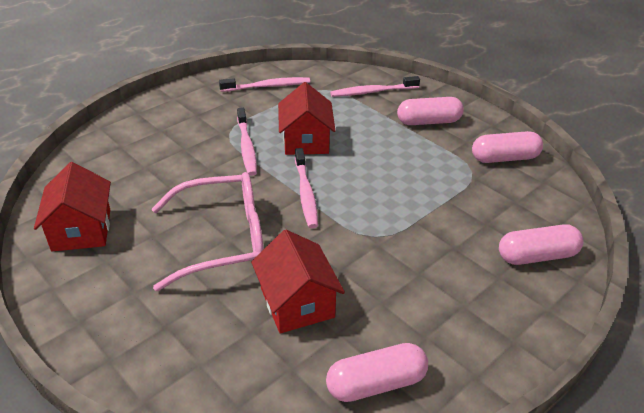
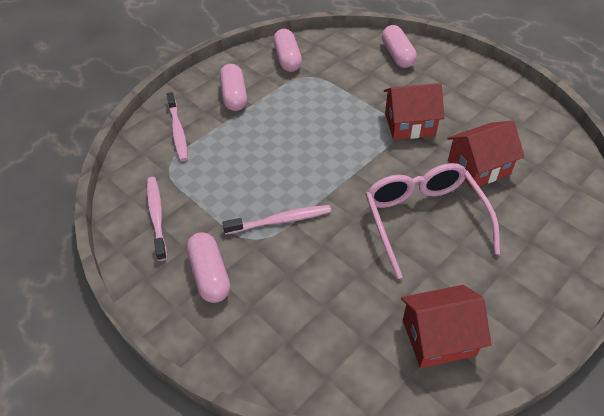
camera: 90 degrees left, 10 degrees up
red house [278,82,336,155] -> red house moved to [384,83,445,140]
pink toothbrush [295,148,318,228] -> none
pink capsule [326,343,428,402] -> pink capsule moved to [186,233,230,303]

